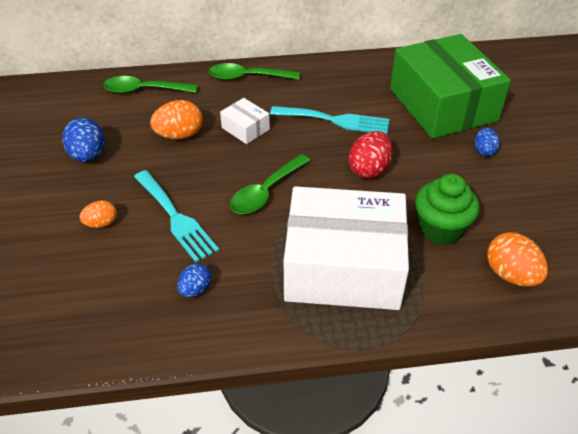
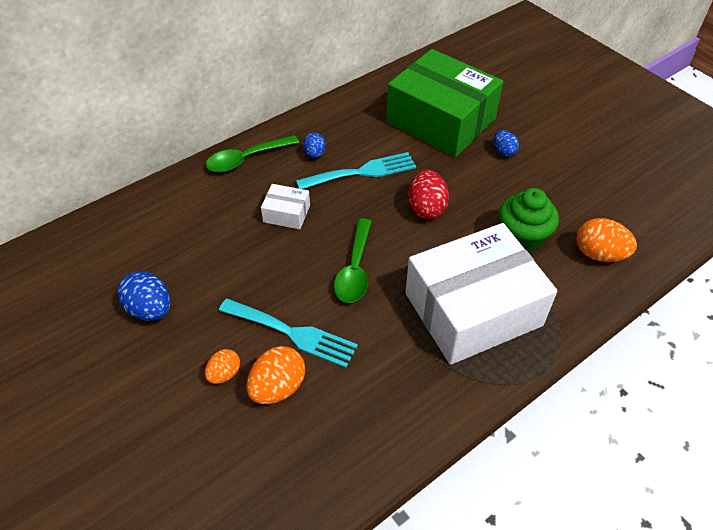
camera: 30 degrees left, 5 degrees up
green spoon [103,76,198,94] -> none
orange egg [150,100,203,140] -> orange egg moved to [247,346,305,404]
blue egg [177,263,211,298] -> blue egg moved to [303,132,326,158]

